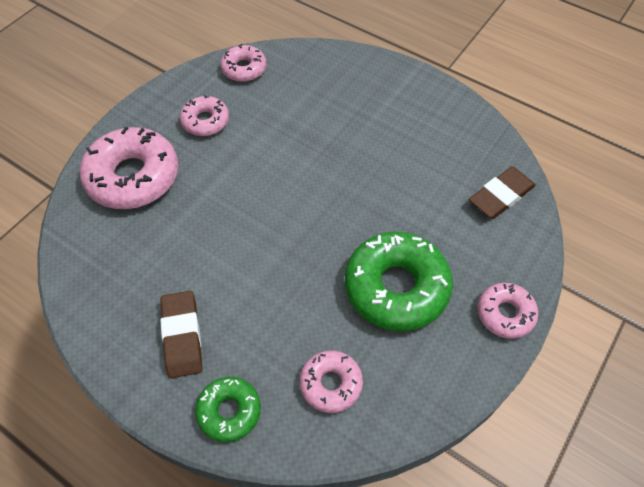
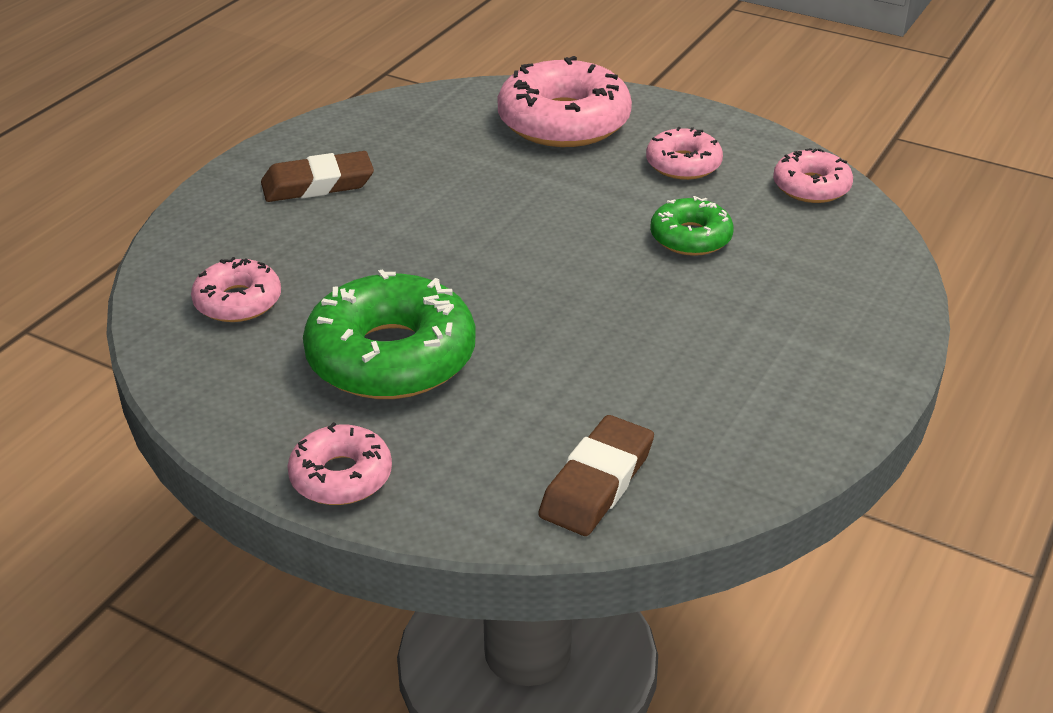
camera: 85 degrees right, 20 degrees down
green donut [195,377,261,442] -> green donut moved to [650,196,734,256]
brown eraser [469,166,536,219] -> brown eraser turned 75 degrees clockwise [538,415,654,536]

